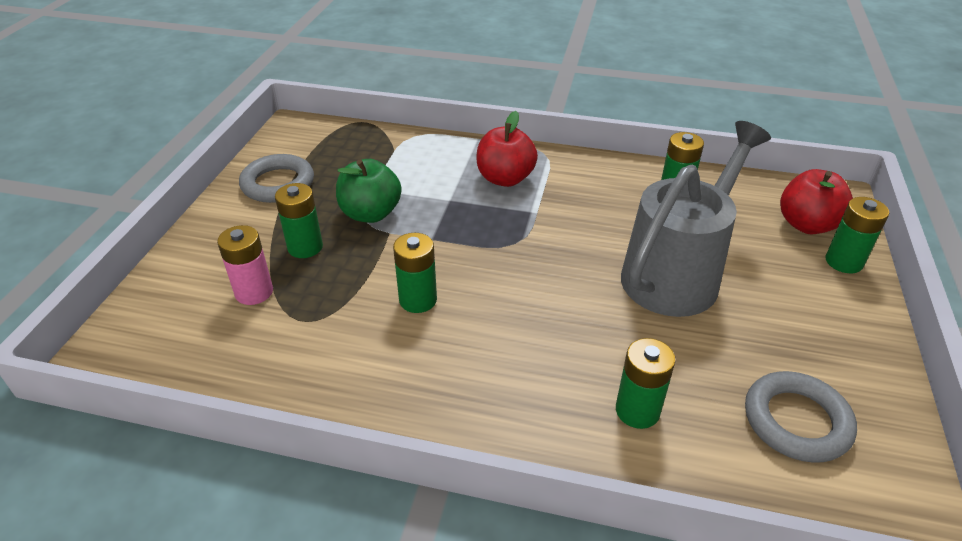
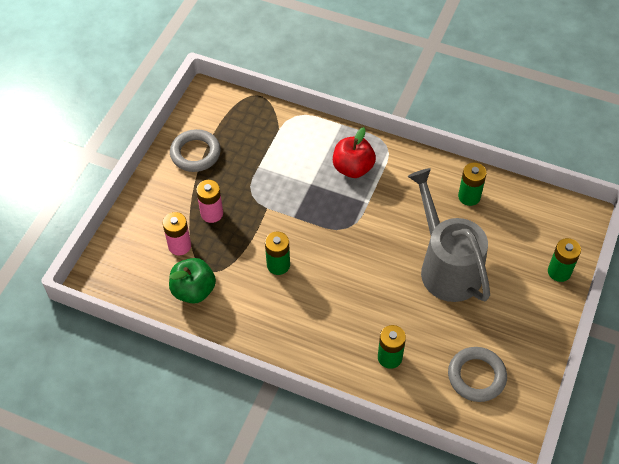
camera: 10 degrees right, 15 degrees up
green battery [275,183,323,258] -> pink battery [196,180,223,223]
green apple [336,159,402,223] -> green apple moved to [169,258,216,304]
grey watering can [621,121,771,317] -> grey watering can turned 75 degrees counterclockwise [408,168,490,302]
red apple [780,169,853,234] -> none

